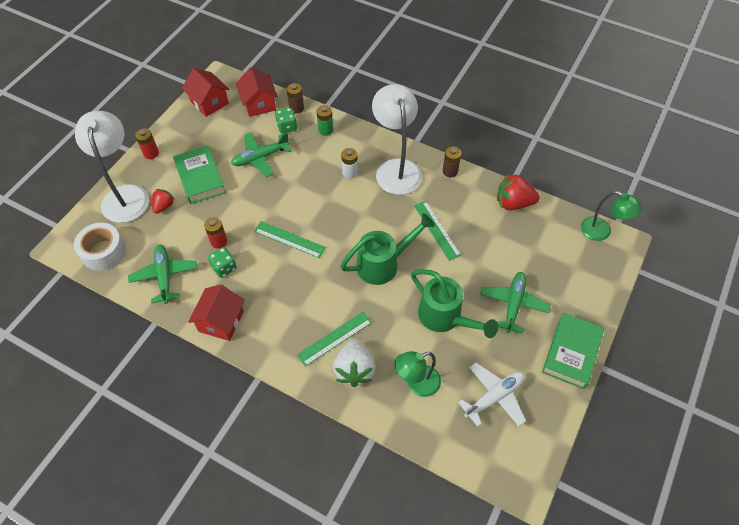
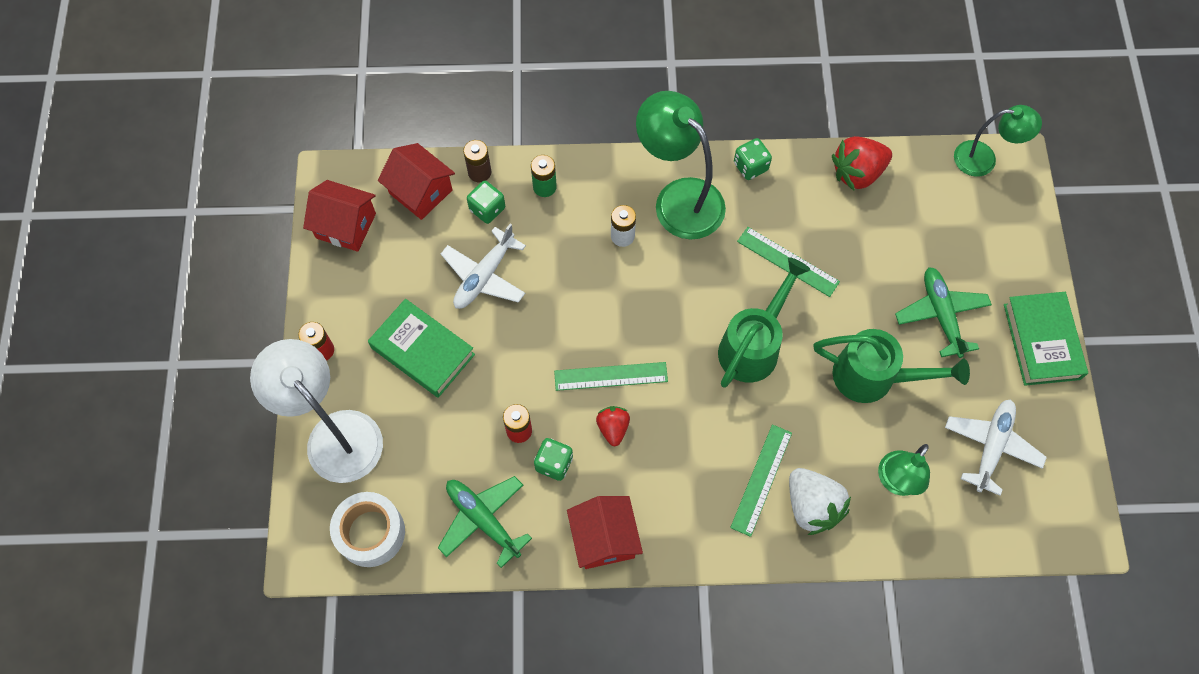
camera: 30 degrees left, 10 degrees up
red strawberry [152,189,175,214] -> red strawberry moved to [596,406,630,446]
green plane [231,133,291,177] -> white plane [441,224,526,309]
white lamp [372,84,422,195] -> green lamp [636,91,726,240]
brown battery [443,146,461,177] -> green dice [734,138,772,180]

